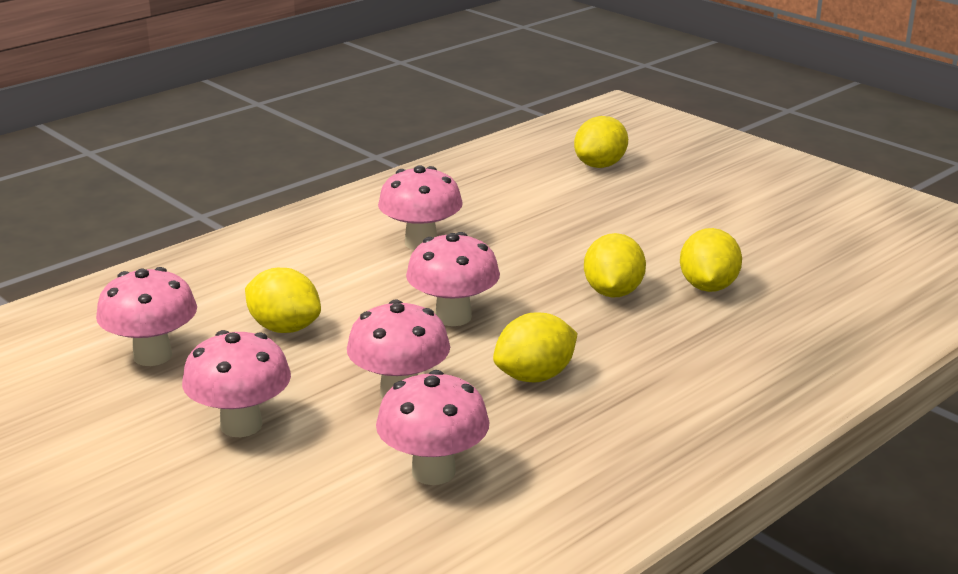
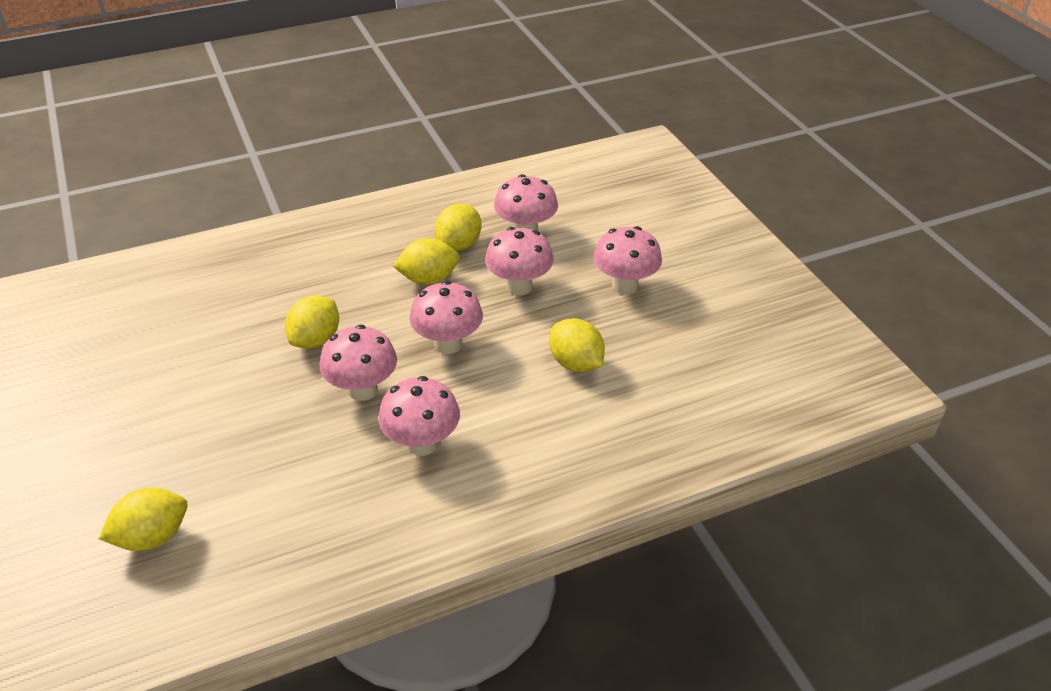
camera: 160 degrees left, 15 degrees up
pink mushroom [96,267,197,366] -> pink mushroom moved to [319,325,397,401]
yellow lemon [680,228,742,292] -> yellow lemon moved to [435,204,482,251]

